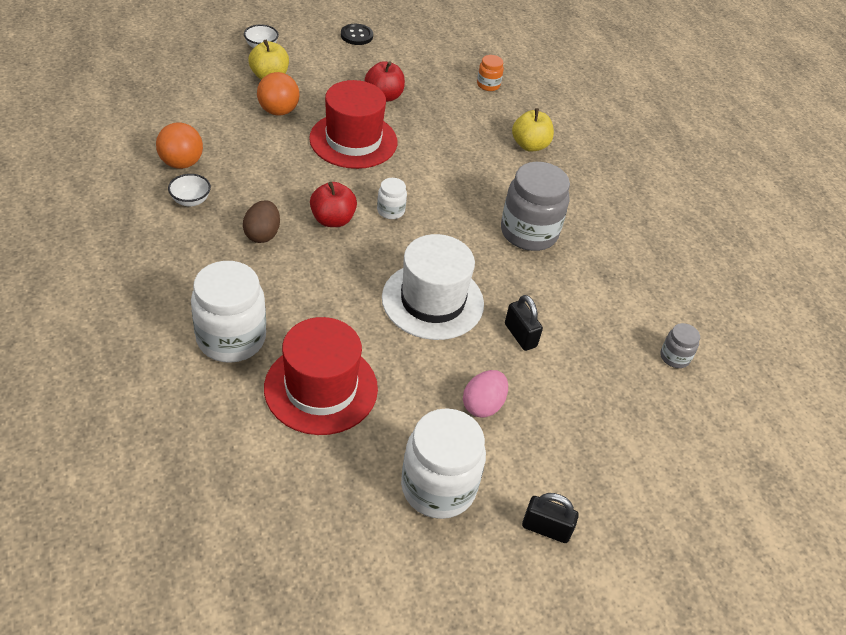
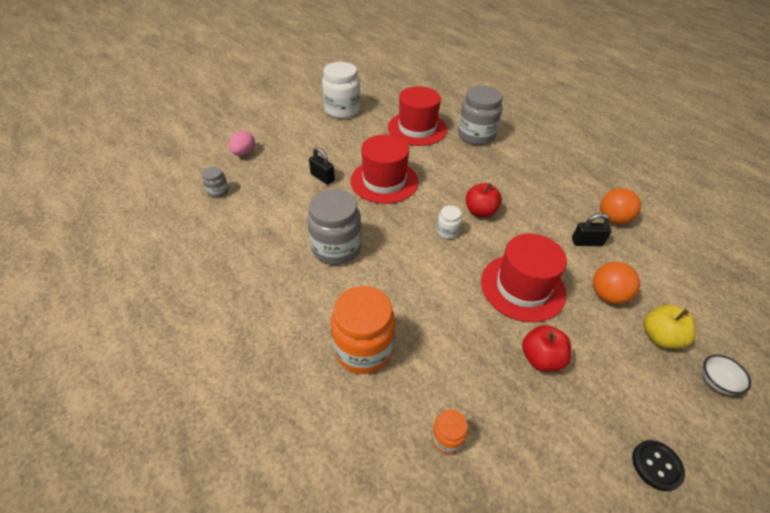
camera: 165 degrees right, 0 degrees up
white bowl [168,174,211,206] -> none
white jar [191,261,266,363] -> grey jar [458,86,503,145]
brown egg [243,200,280,243] -> none
white hat [382,234,484,340] -> red hat [351,135,418,204]
pink egg [463,370,508,418] -> pink egg moved to [229,130,255,156]
yellow apple [512,108,554,152] -> orange jar [331,286,395,374]
black padlock [522,493,579,543] -> black padlock moved to [572,213,612,246]

